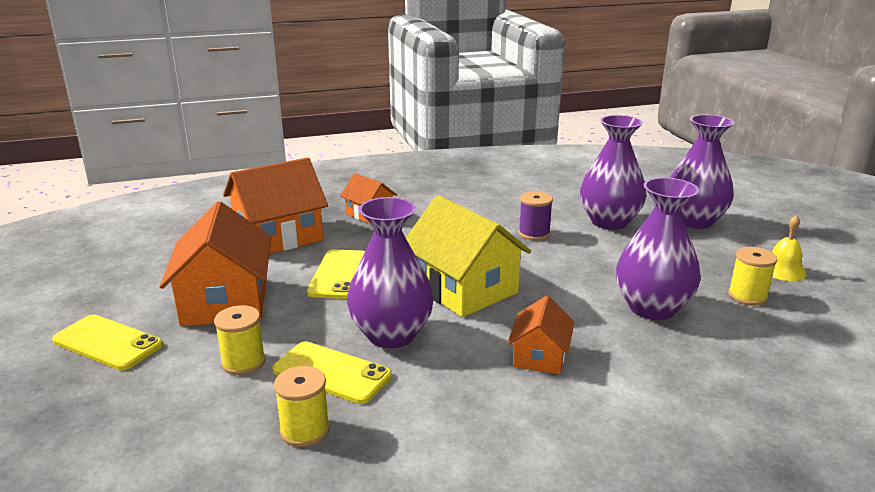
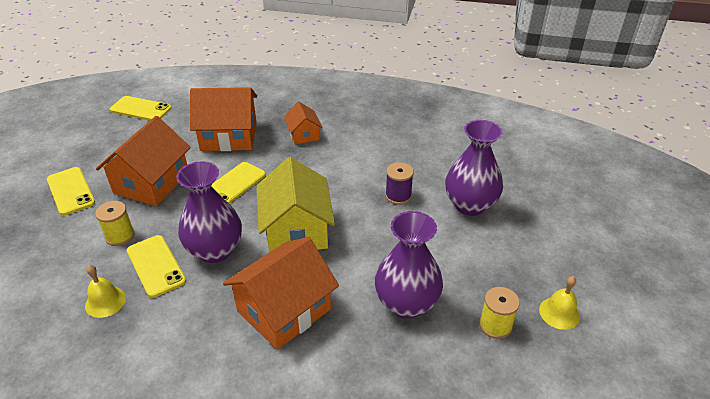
camera: 30 degrees right, 15 degrees up
yellow spool [274,366,330,447] -> yellow bell [85,265,126,318]
orange house [507,296,574,375] -> orange house [223,237,339,350], size x1.85
purple vase [670,114,734,229] -> none
none -> yellow phone [110,96,171,120]

